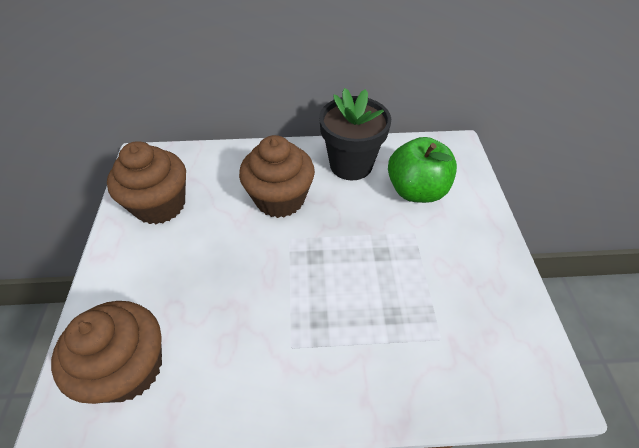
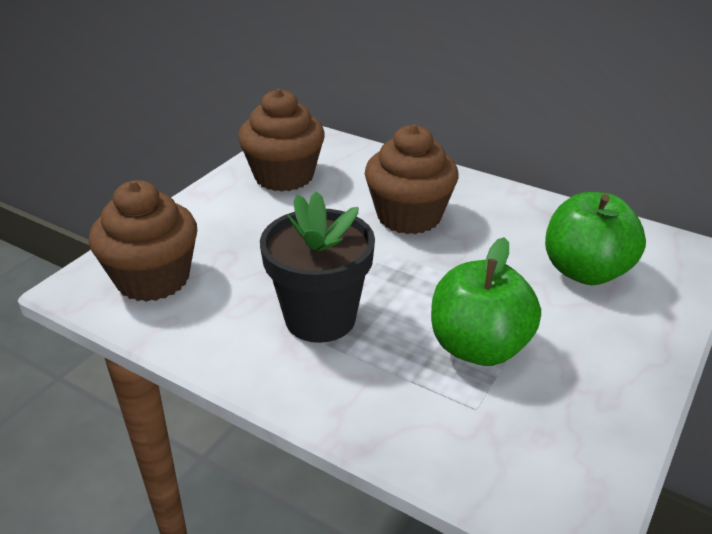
camera: 35 degrees right, 15 degrees down
black flower pot [319,88,391,180] -> black flower pot moved to [260,191,375,343]
none -> green apple [431,237,541,366]

